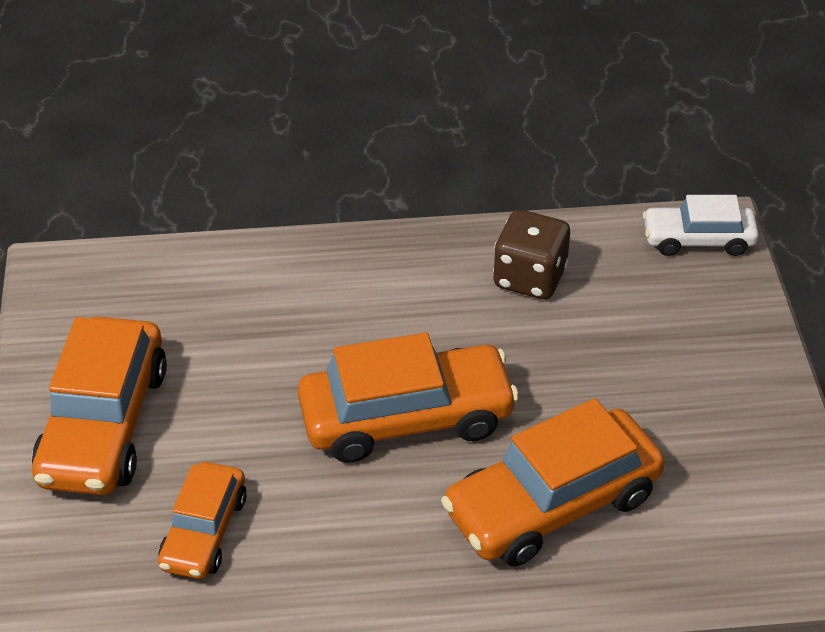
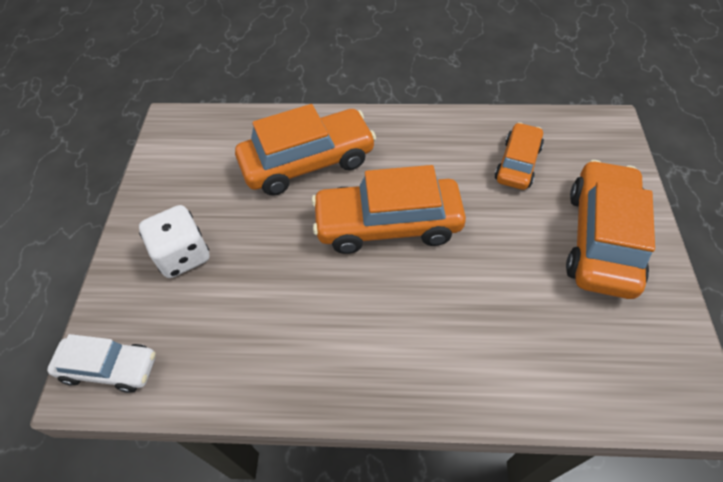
camera: 170 degrees left, 10 degrees up
brown dice [493,210,570,299] -> none
none -> white dice [139,205,210,278]

